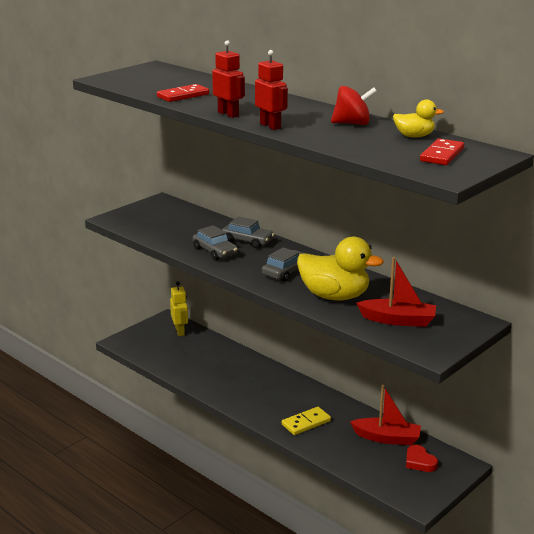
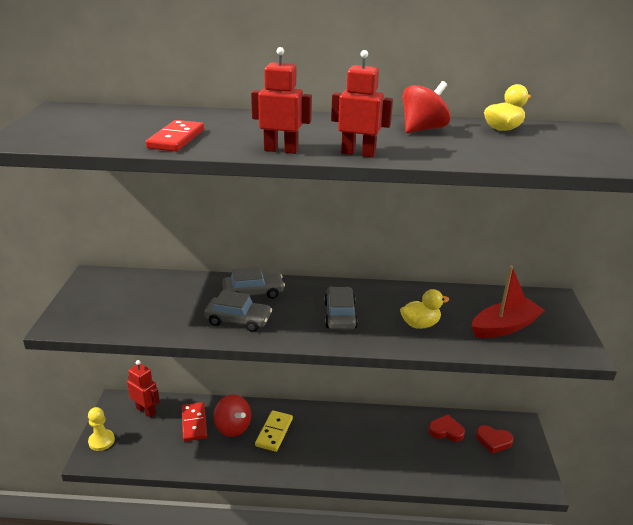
camera: 40 degrees left, 5 degrees up
yellow robot [170,281,188,336] -> red robot [127,360,160,418]
yellow domino [282,407,331,435] -> yellow domino moved to [255,410,293,452]
yellow duck [297,237,384,300] -> yellow duck [400,289,449,329], size x0.52
red boat [350,385,421,445] -> red heart [429,415,465,442]
red domino [420,138,464,165] -> red domino moved to [181,402,207,442]
none -> yellow pawn [88,407,115,451]
none -> red spinning top [213,394,251,437]

